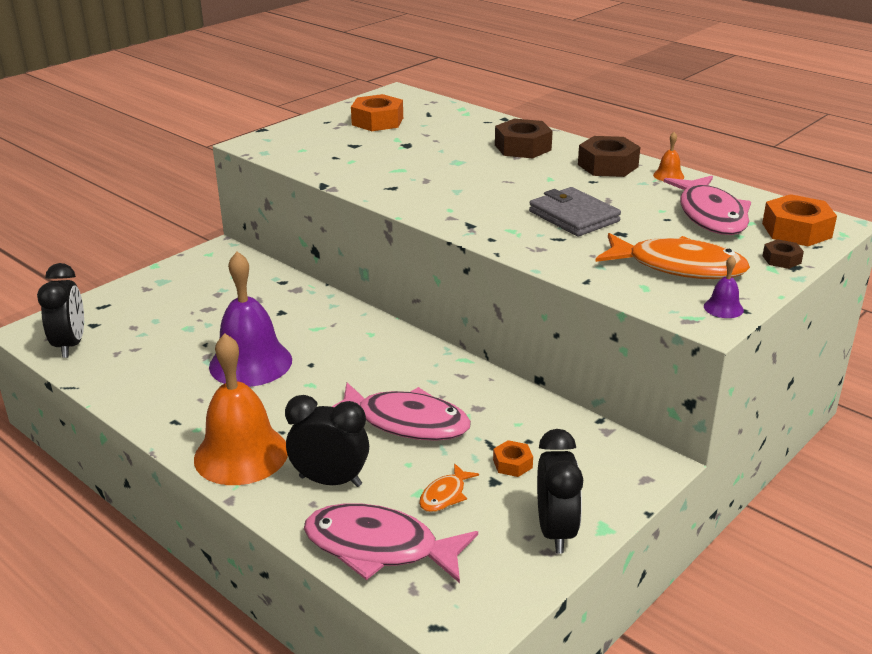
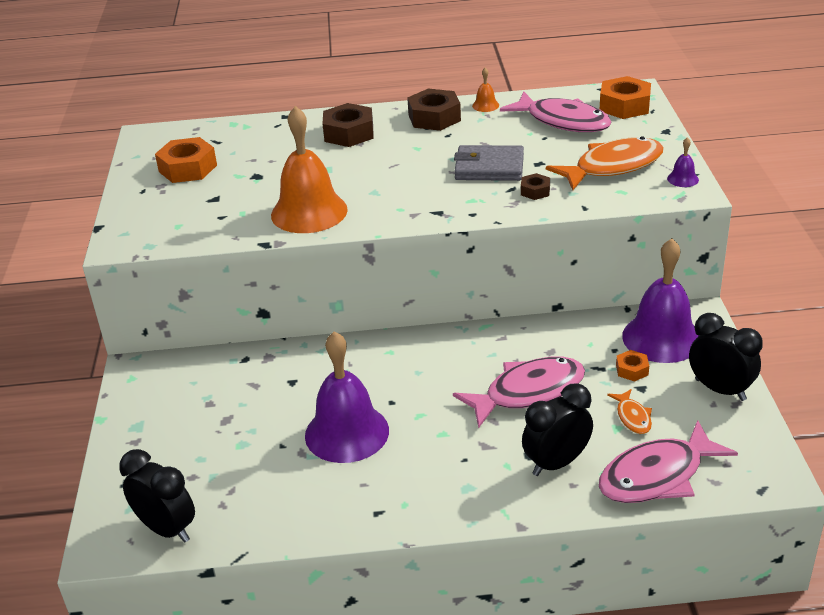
camera: 45 degrees left, 5 degrees up
orange bell [194,333,288,485] -> orange bell moved to [271,106,348,233]
brown nut [763,239,804,269] -> brown nut moved to [521,173,550,200]
none -> purple bell [622,238,700,363]

